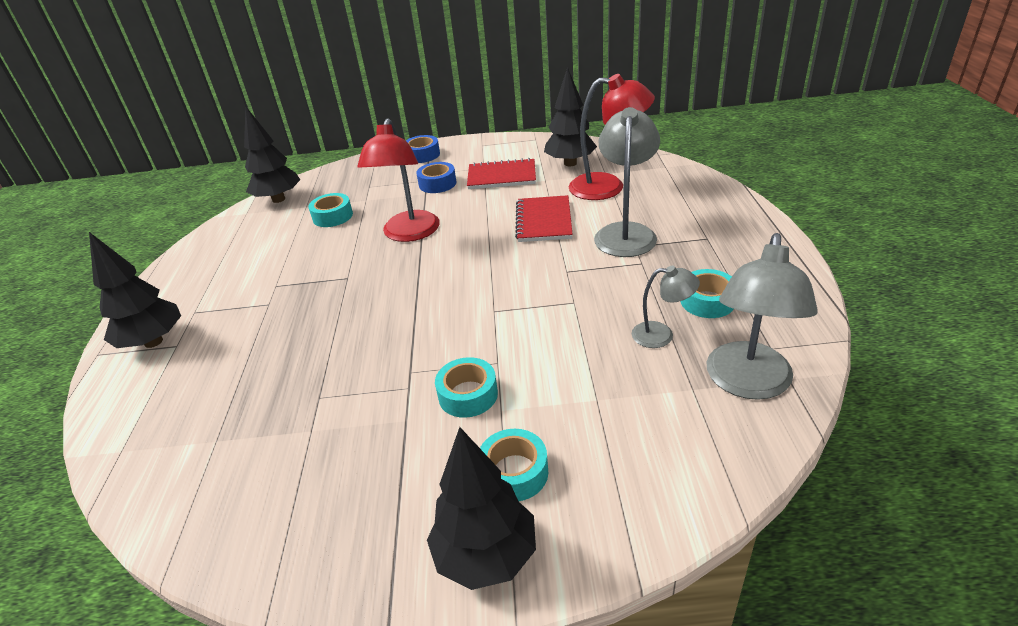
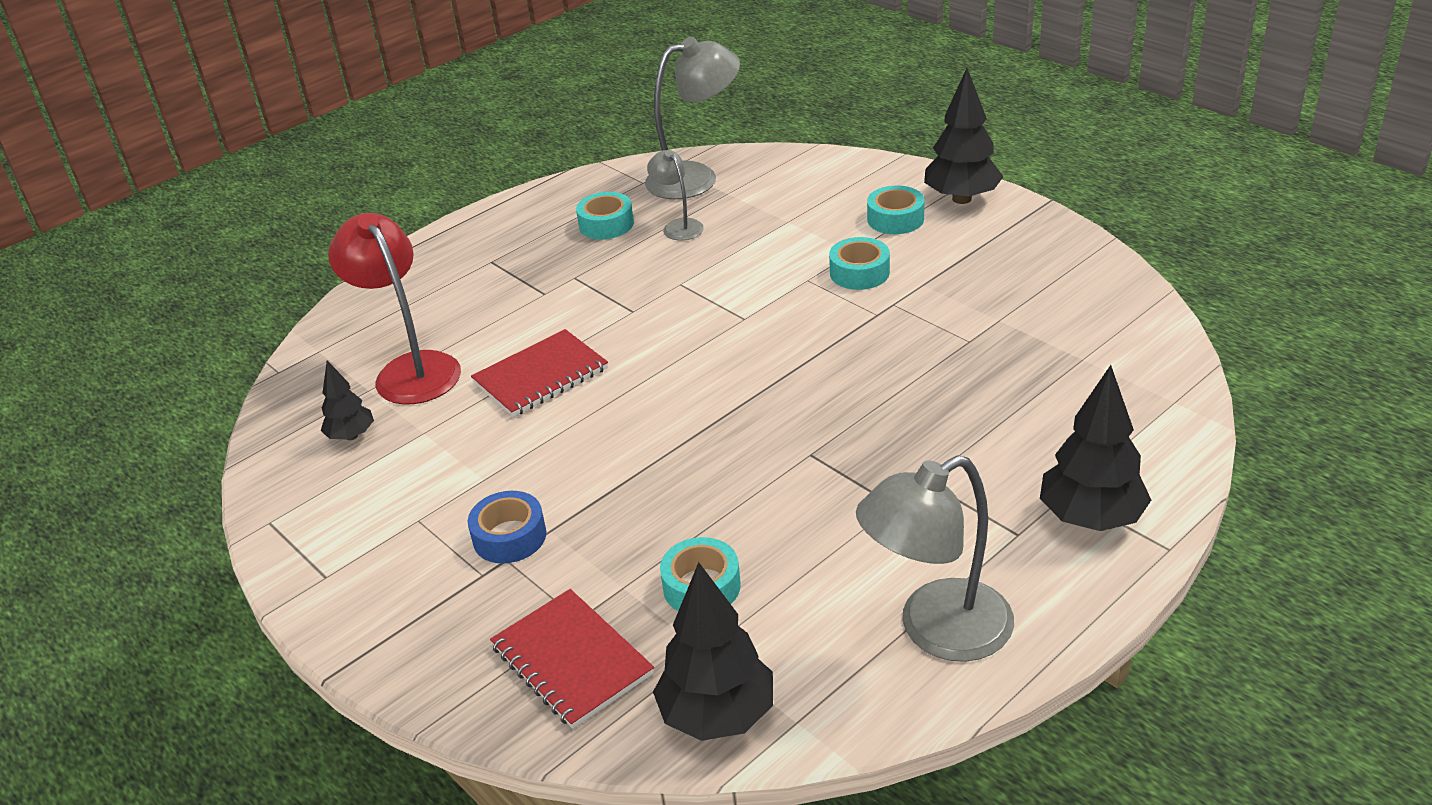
camera: 130 degrees left, 0 degrees up
red lamp [357,118,440,242] -> none
blue tape [406,135,440,163] -> none
red notebook [467,158,536,189] -> red notebook moved to [490,589,654,729]
black tree [544,67,597,166] -> black tree [321,360,374,440], size x0.57
grey lamp [594,107,660,257] -> grey lamp moved to [856,455,1014,662]

